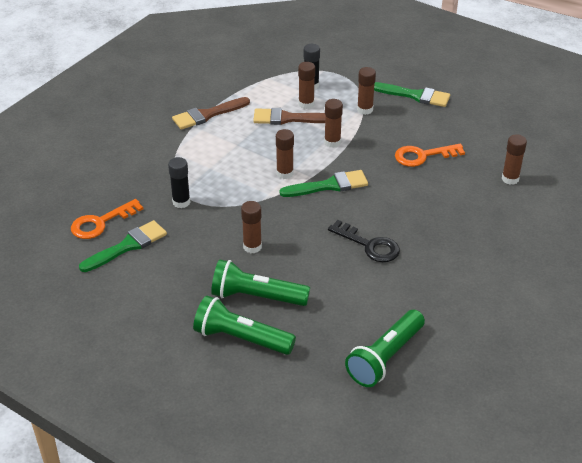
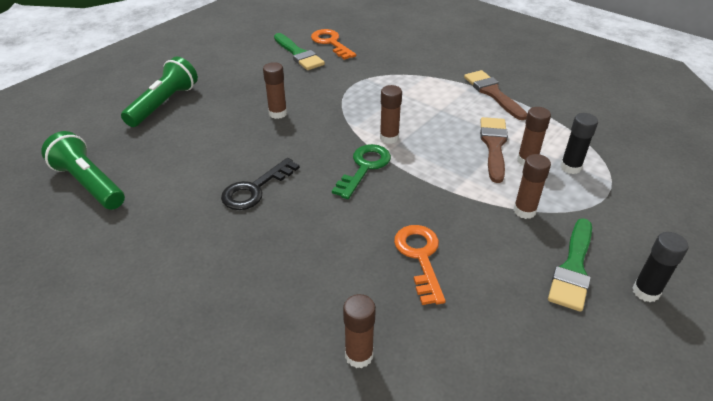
camera: 95 degrees right, 0 degrees up
black glue stick [168,157,190,208] -> black glue stick moved to [632,232,689,302]
green flashlight [211,259,310,306] -> none
green brush [279,170,368,197] -> green key [332,144,391,199]
brown glue stick [324,99,343,148] -> none

